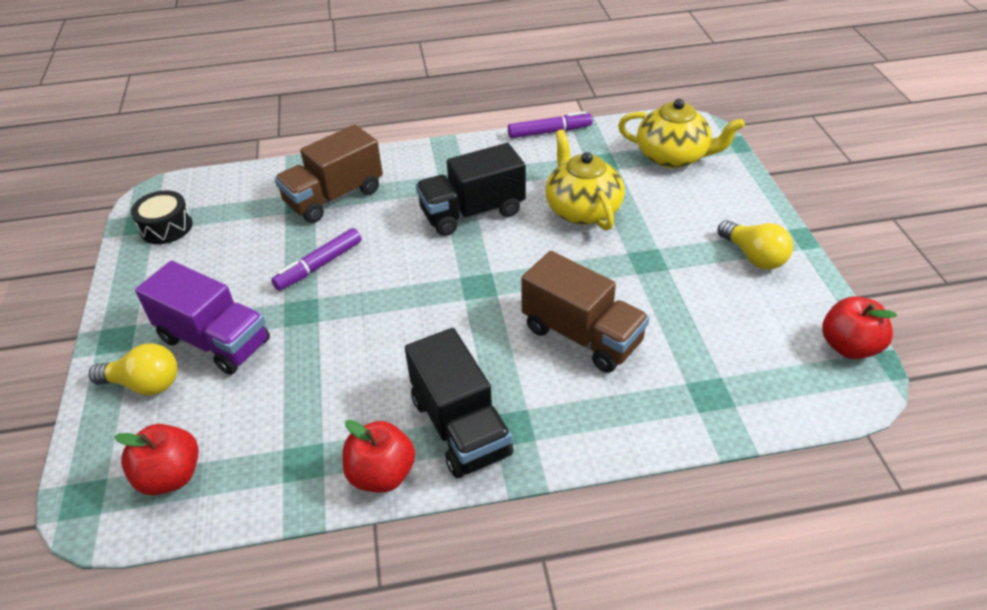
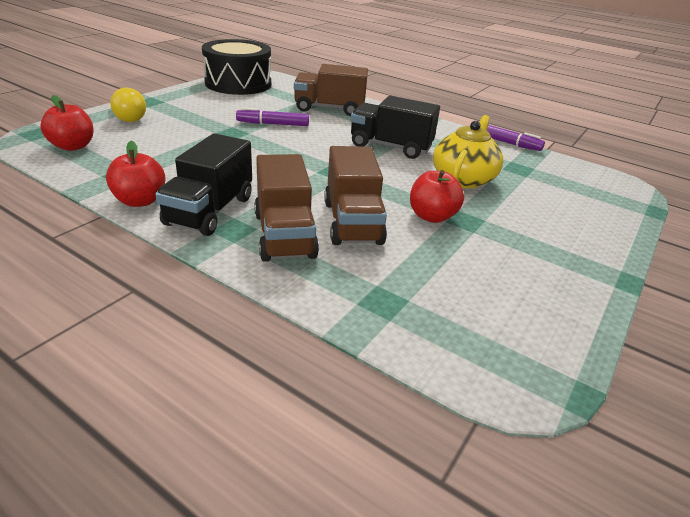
camera: 40 degrees right, 10 degrees down
black drum [131,190,193,244] -> black drum [202,39,271,95], size x2.02
purple truck [135,261,270,375] -> none
yellow teapot [618,99,745,168] -> none
yellow light bulb [717,220,793,270] -> none
red apple [822,296,897,359] -> red apple moved to [410,170,464,223]
none -> brown truck [254,154,319,262]

